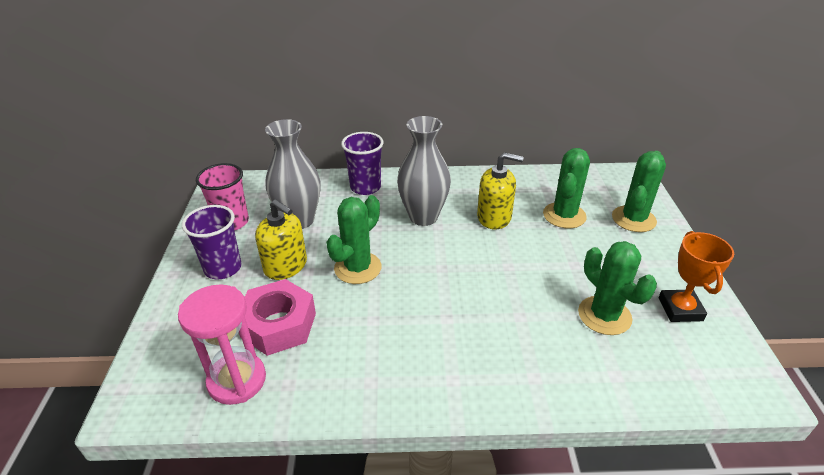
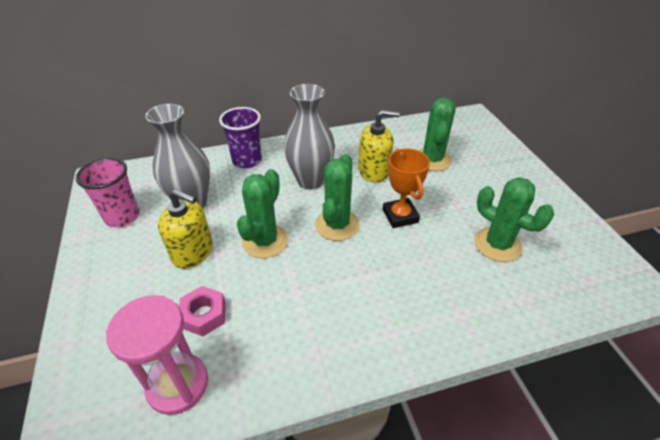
camera: 15 degrees left, 5 degrees up
purple cup [182,205,241,279] -> none
pink nut [239,279,316,356] -> pink nut [179,286,226,337], size x0.62
green cactus [612,151,666,232] -> green cactus moved to [315,154,360,241]
orange trophy [658,231,734,322] -> orange trophy moved to [383,148,430,228]

